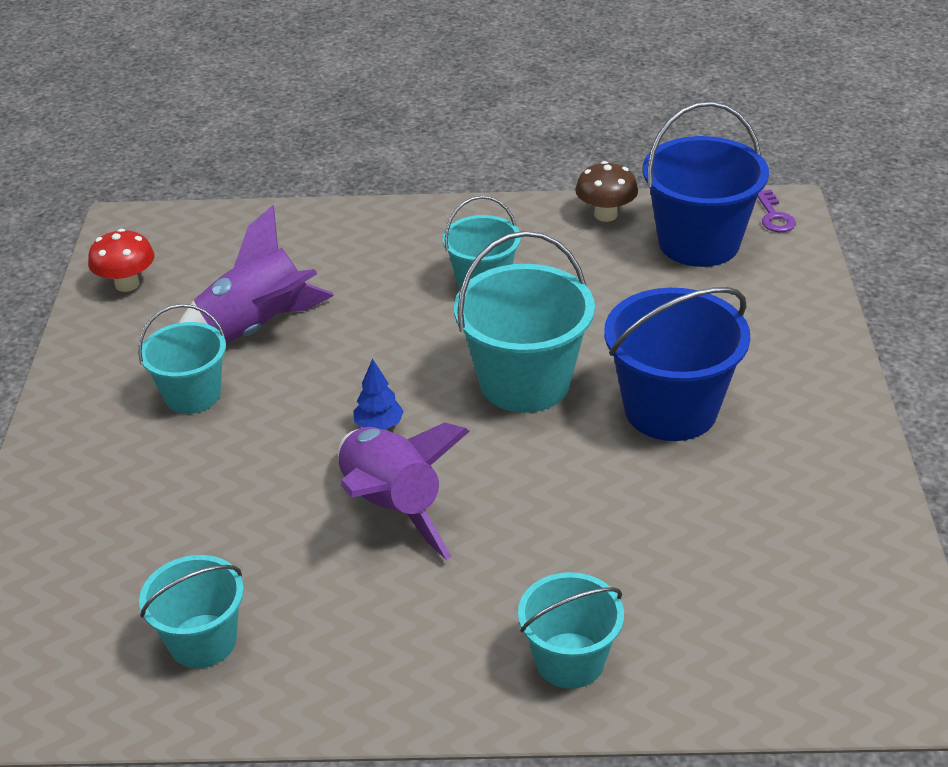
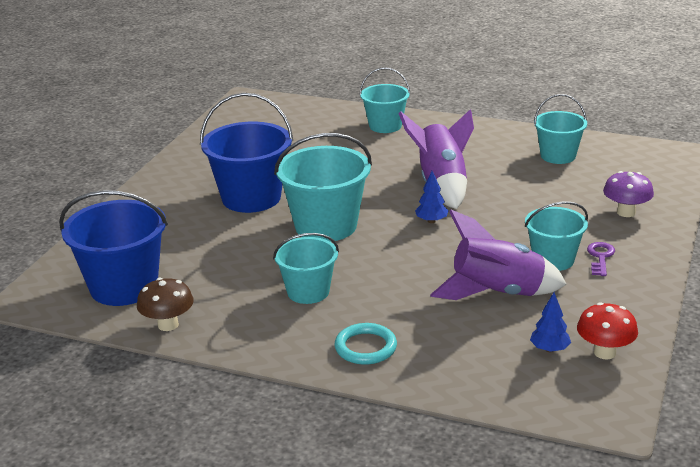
camera: 160 degrees left, 10 degrees down
purple key [758,190,796,232] -> purple key moved to [587,242,615,276]
none -> turquoise ring [335,323,397,365]
none -> blue tree [530,292,571,353]
none -> purple mushroom [603,171,654,217]

